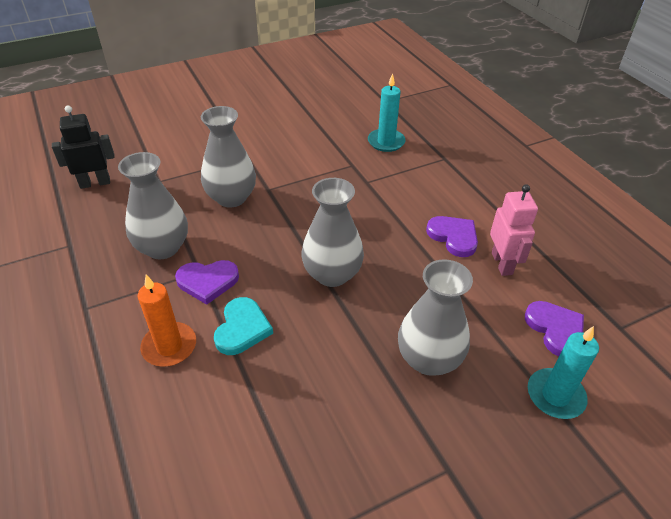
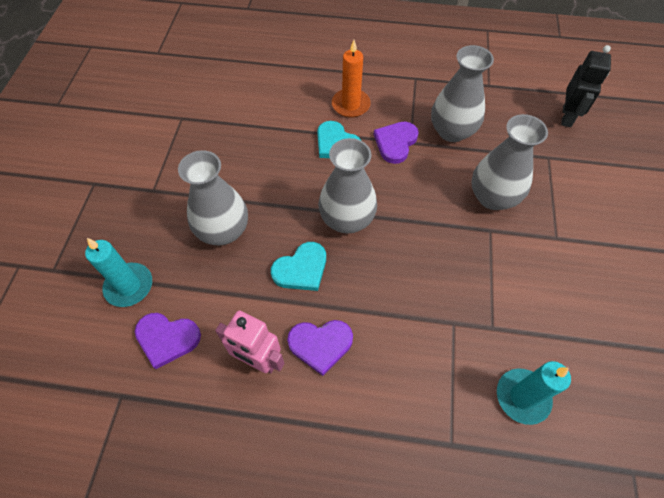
camera: 125 degrees right, 15 degrees up
none -> turquoise heart [271,242,326,291]

